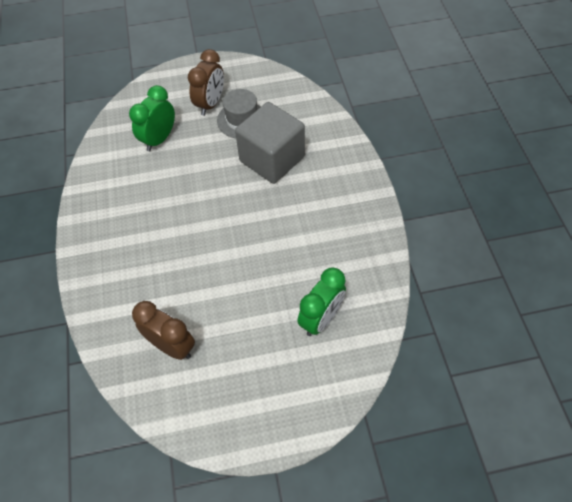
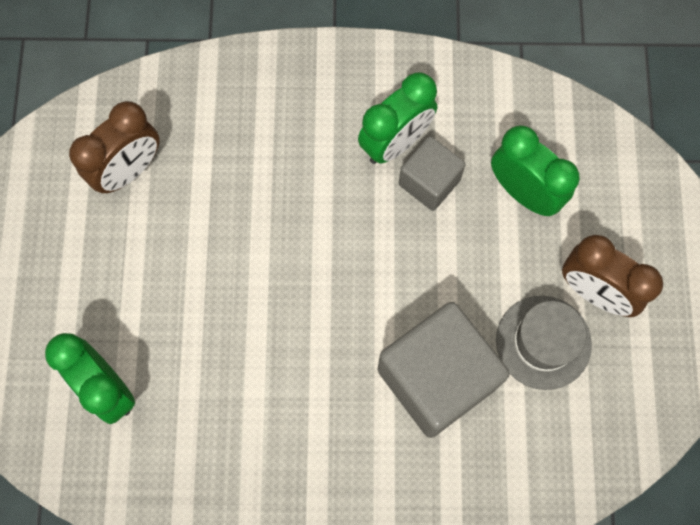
camera: 100 degrees right, 15 degrees up
none -> green clock [358,72,438,164]
none -> grey cube [399,136,466,211]

